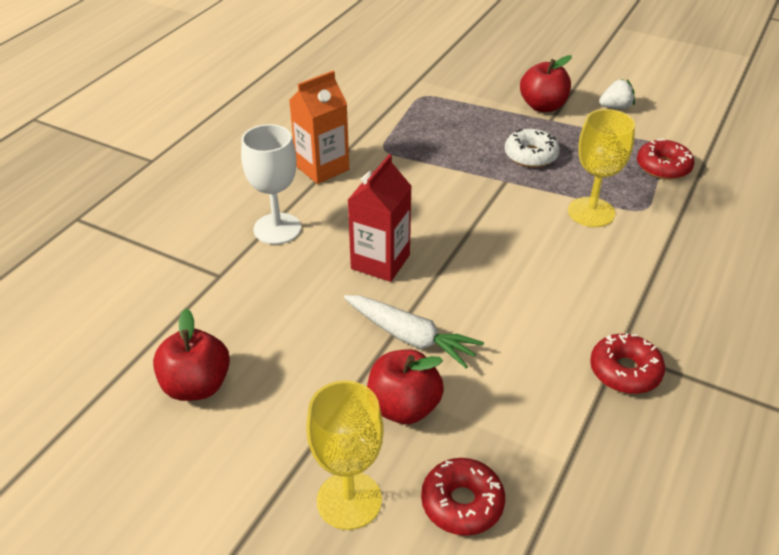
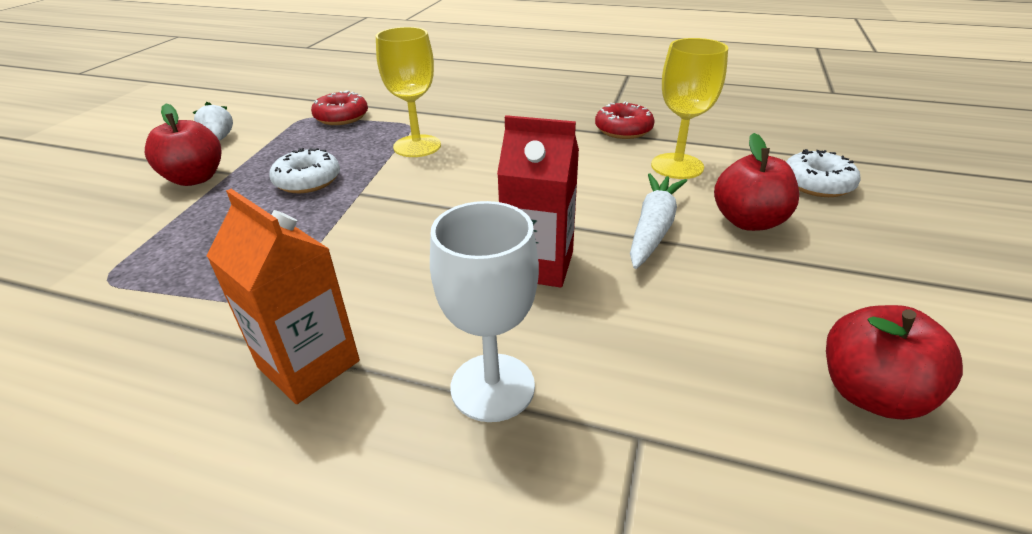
camera: 100 degrees left, 5 degrees down
yellow goblet [306,381,384,530] -> yellow goblet moved to [651,38,728,179]
red donut [421,458,505,536] -> white donut [786,149,861,197]

